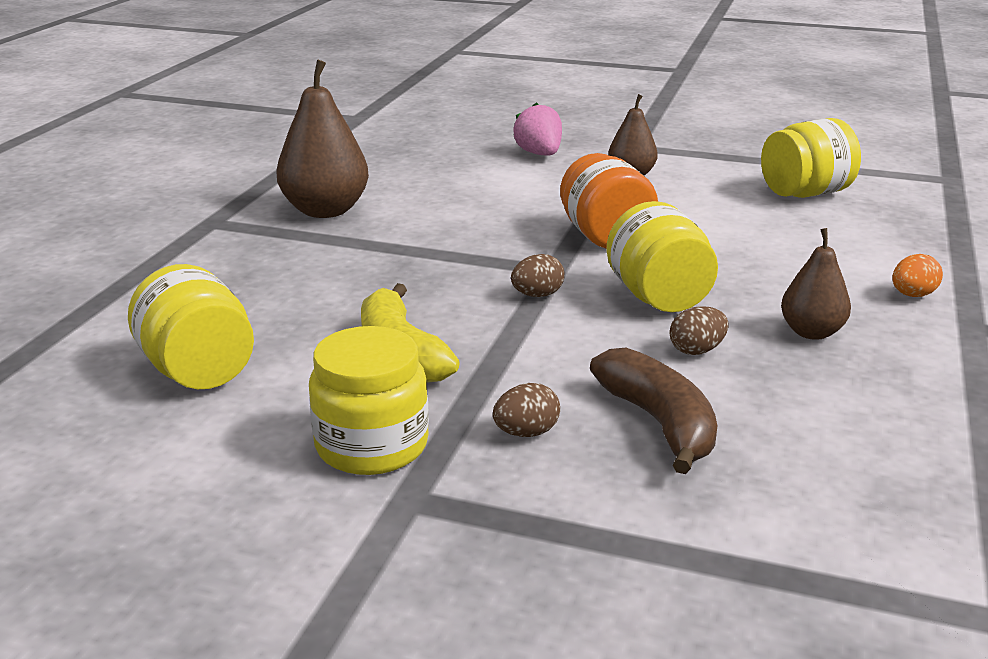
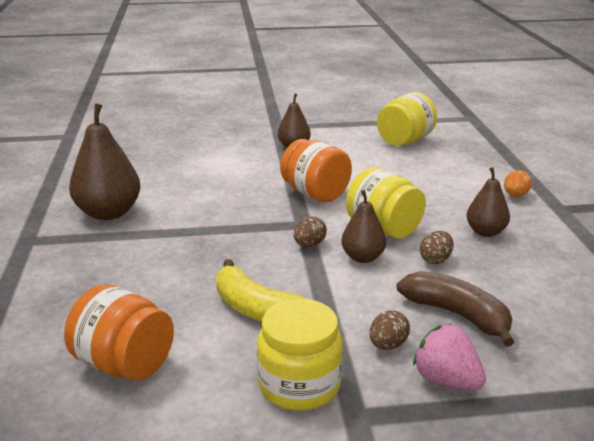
camera: 25 degrees left, 0 degrees up
yellow jar [128,264,254,389] -> orange jar [64,284,174,381]
pink strawberry [513,102,562,155] -> pink strawberry moved to [413,324,486,390]
none -> brown pear [341,190,386,263]

